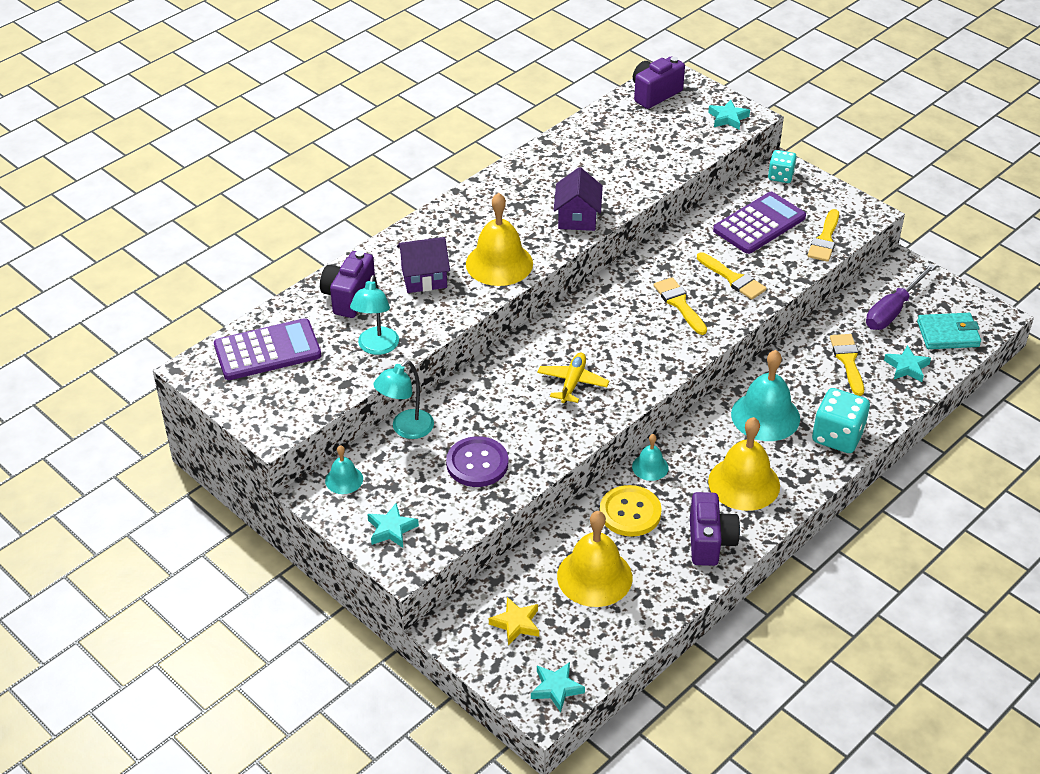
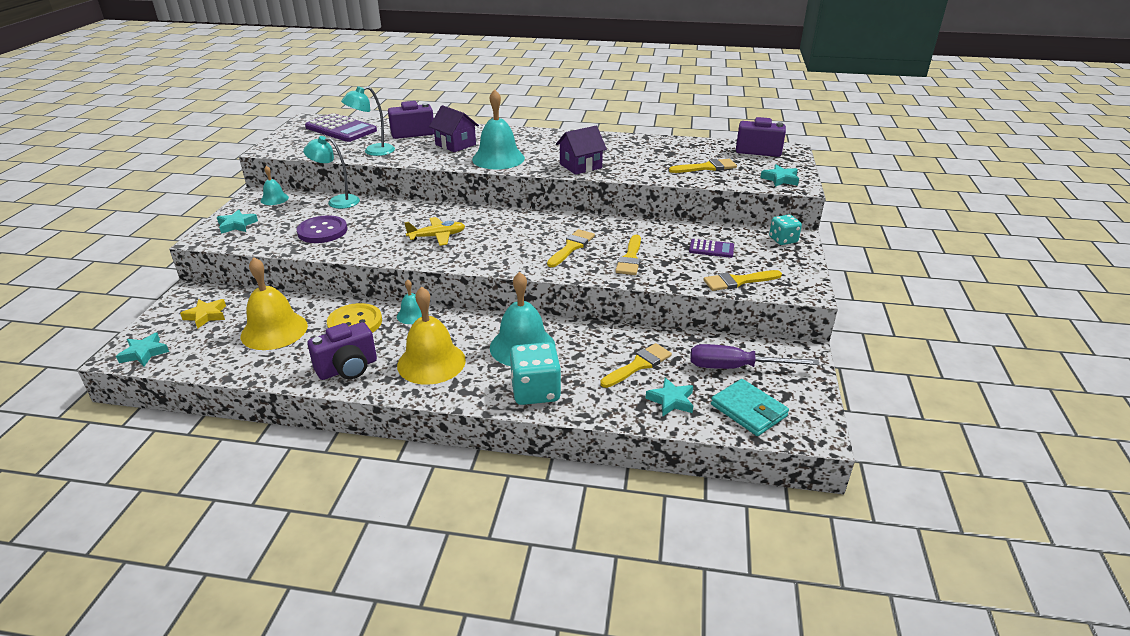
camera: 55 degrees right, 10 degrees down
yellow bell [466,193,533,286] -> turquoise bell [472,89,525,169]
purple calculator [713,192,806,254] -> purple calculator [689,239,734,258], size x0.53
none -> yellow brush [669,159,737,173]

